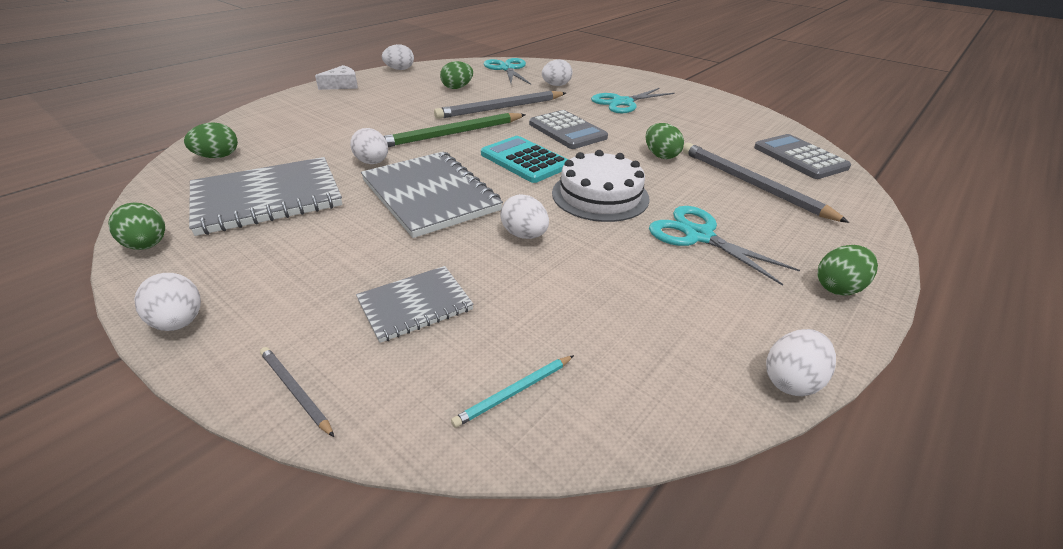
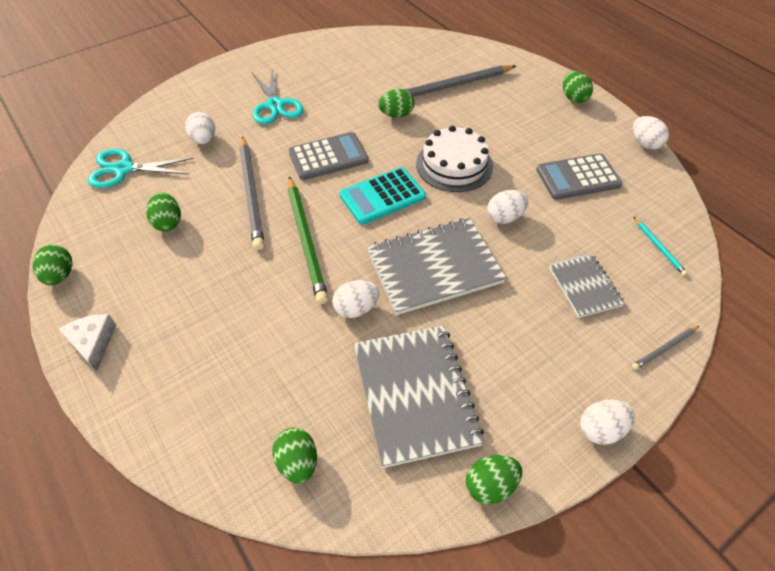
camera: 75 degrees left, 15 degrees up
white egg [382,44,414,70] -> green egg [32,245,73,285]
turquoise scissors [649,206,800,286] -> none
grey calculator [754,134,851,179] -> grey calculator moved to [536,153,622,200]

